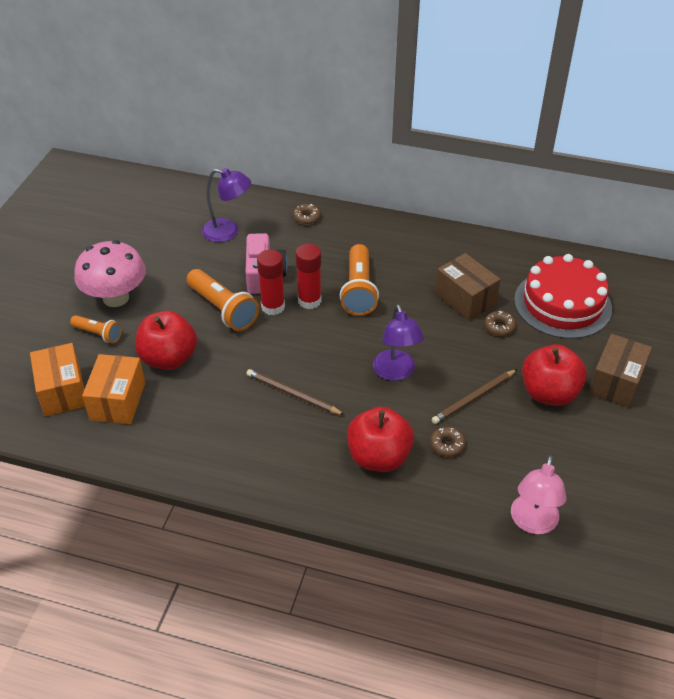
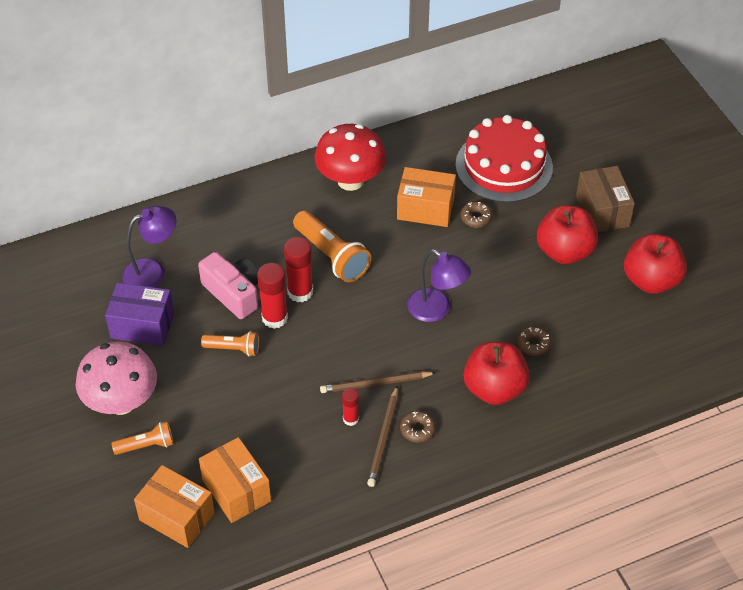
camera: 40 degrees left, 5 degrees up
red apple [135,311,197,370] -> red apple moved to [624,234,687,294]
orange flashlight [186,269,259,331] -> orange flashlight [201,331,260,356], size x0.58
brown donut [293,204,321,225] -> brown donut moved to [400,411,436,443]
brown pencil [431,369,517,424] -> brown pencil moved to [367,386,398,487]
brown box [435,253,501,321] -> orange box [397,167,456,227]
pink lamp [511,455,566,534] -> none
none -> purple box [105,283,174,346]
none -> red mushroom [314,124,386,191]
none -> red glue stick [342,388,359,426]

